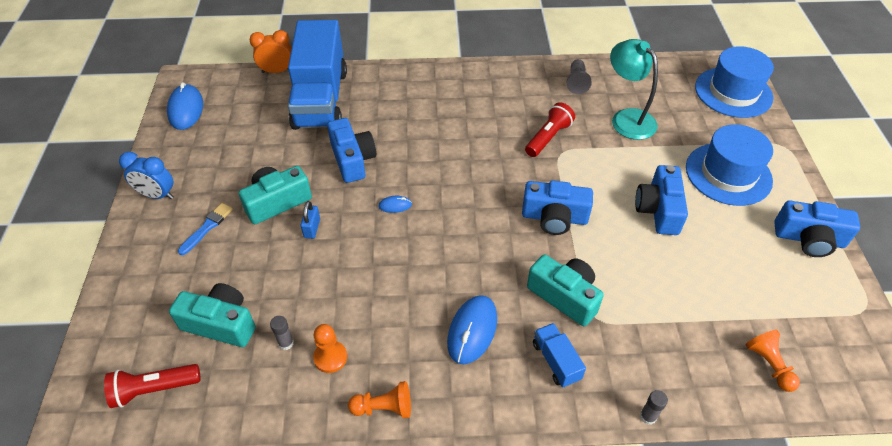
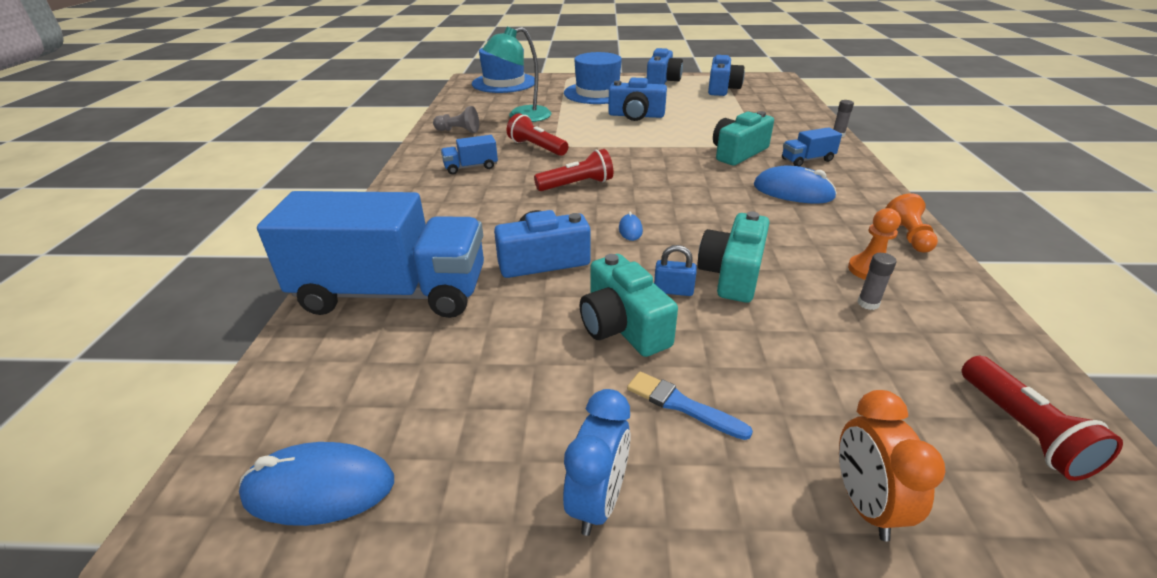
camera: 85 degrees left, 15 degrees down
turquoise camera [169,283,256,347] -> turquoise camera moved to [698,212,769,303]
orange clock [249,30,292,73] -> orange clock moved to [839,390,945,542]
blue camera [522,180,593,235] -> blue camera moved to [708,55,745,96]
orange pawn [746,330,800,392] -> none
none -> blue truck [441,135,498,174]
none -> red flashlight [534,149,613,191]

